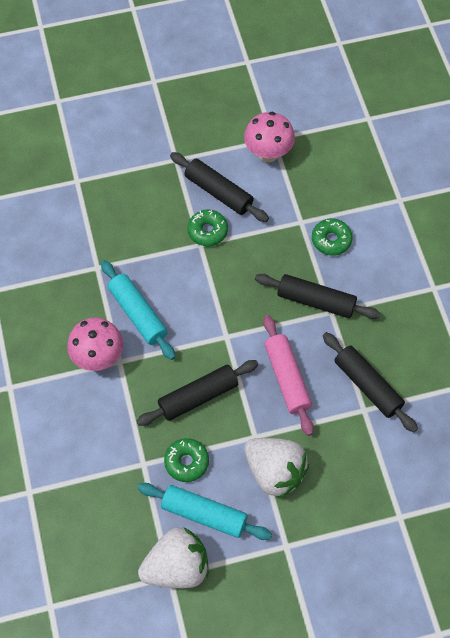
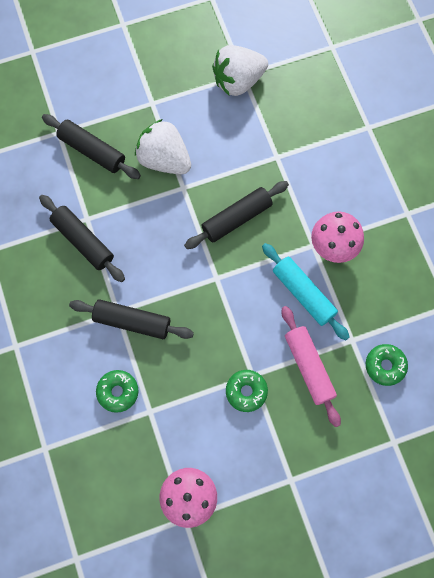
camera: 175 degrees right, 10 degrees up
turquoise rolling pin [138,483,272,540] -> none
green donut [164,438,209,482] -> green donut moved to [366,344,408,386]
black rolling pin [170,152,269,222] -> black rolling pin moved to [42,114,141,179]
pink rolling pin [263,315,314,436] -> pink rolling pin moved to [281,306,341,427]

